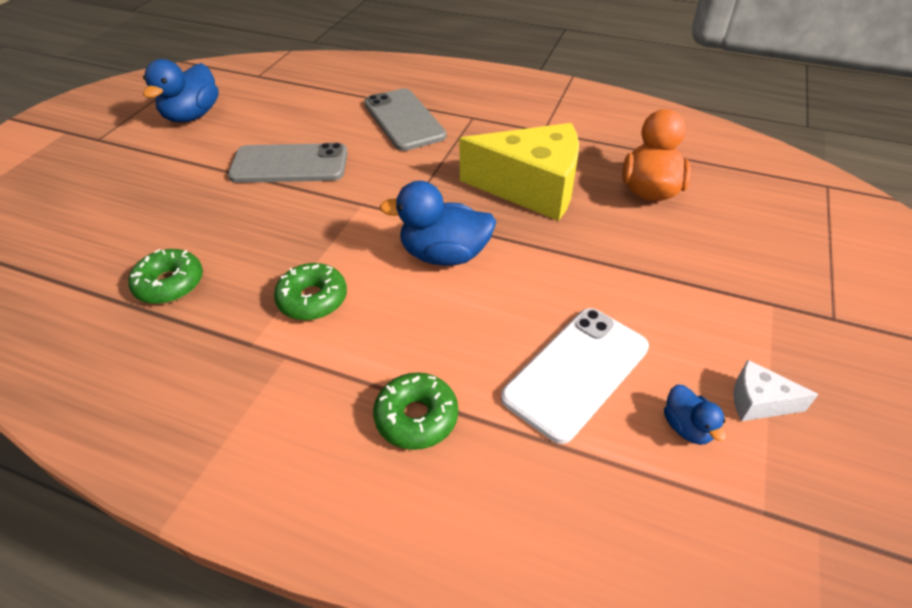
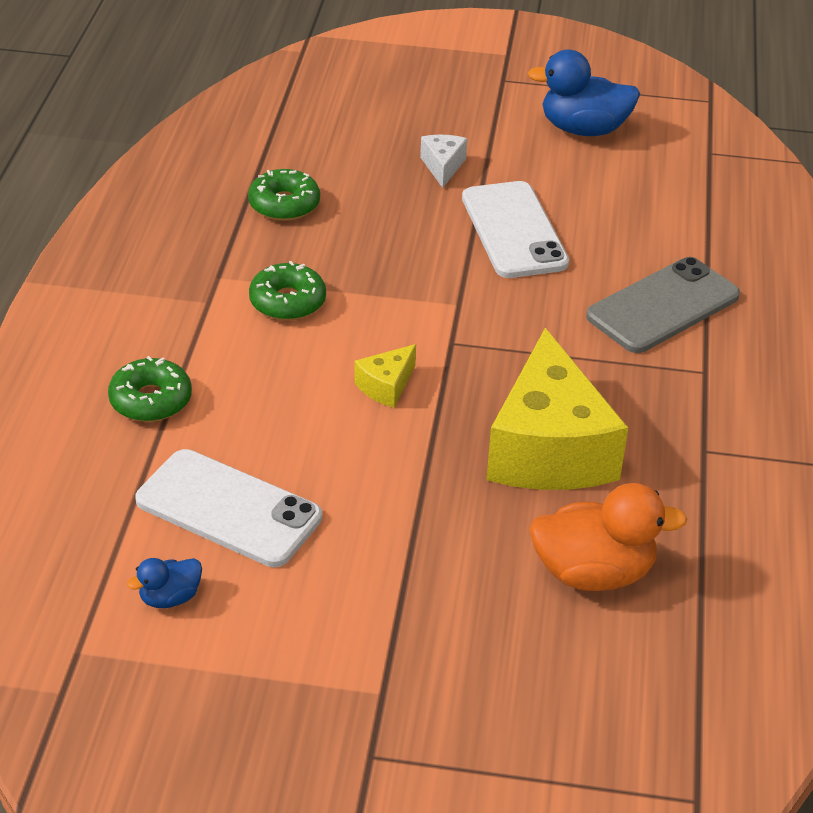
camera: 75 degrees right, 5 degrees down
grey phone [228,143,348,183] -> white phone [462,181,569,278]
blue duck [379,181,496,266] -> yellow cheese [354,344,416,408]
white cheese [734,360,819,421] -> white cheese moved to [420,135,467,188]

